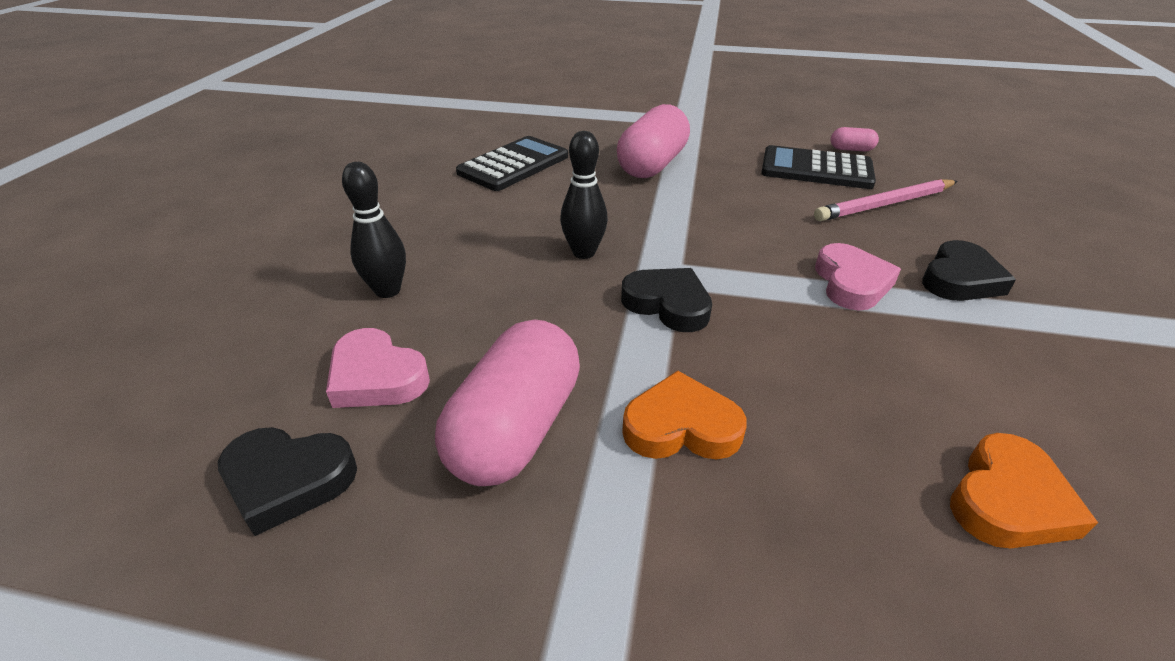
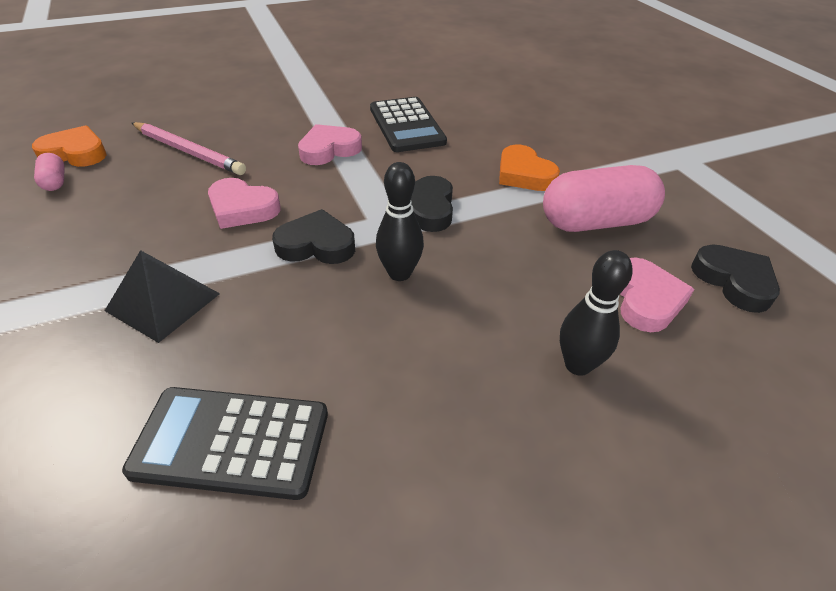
camera: 125 degrees left, 5 degrees up
pink capsule [617,104,690,178] -> black pyramid [105,250,220,343]
black calculator [761,145,876,189] -> black calculator moved to [370,97,447,152]
black heart [922,240,1016,301] -> black heart moved to [272,209,355,264]
orange heart [950,433,1098,548] -> orange heart moved to [32,125,106,167]
none -> pink heart [208,178,281,229]

